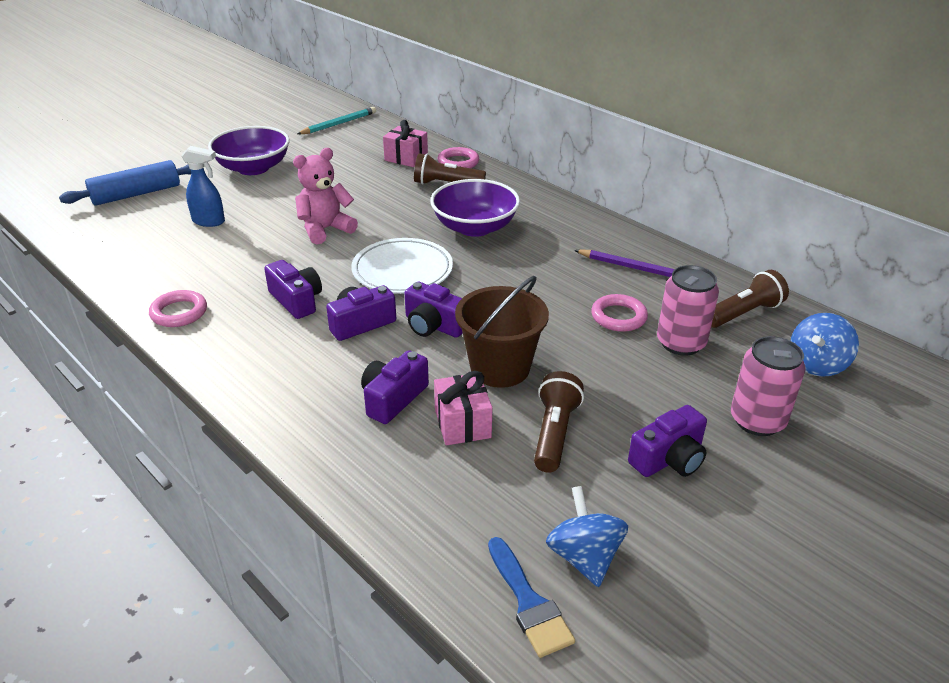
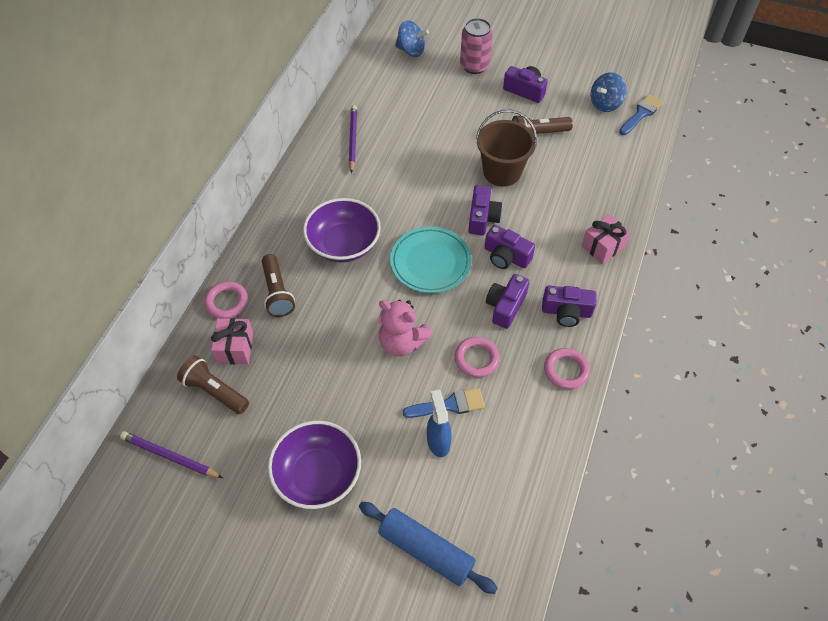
camera: 115 degrees left, 20 degrees up
turquoise pencil [297,107,376,134] -> purple pencil [120,431,223,478]
white plate [351,238,453,294] -> turquoise plate [390,227,472,293]
purple camera [361,350,429,424] -> purple camera moved to [542,286,596,327]
pink gift [434,371,492,445] -> pink gift moved to [581,214,631,264]
pink ring [591,294,648,332] -> pink ring moved to [455,337,500,377]
pink can [657,265,719,356] -> none
brown flashlight [711,270,789,328] -> brown flashlight moved to [177,356,249,414]
none -> blue brush [403,388,485,418]

